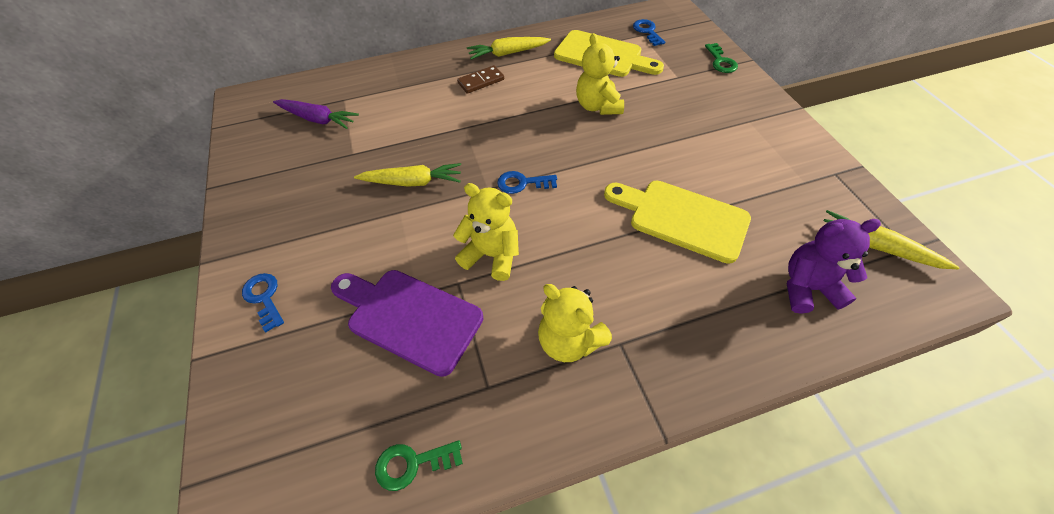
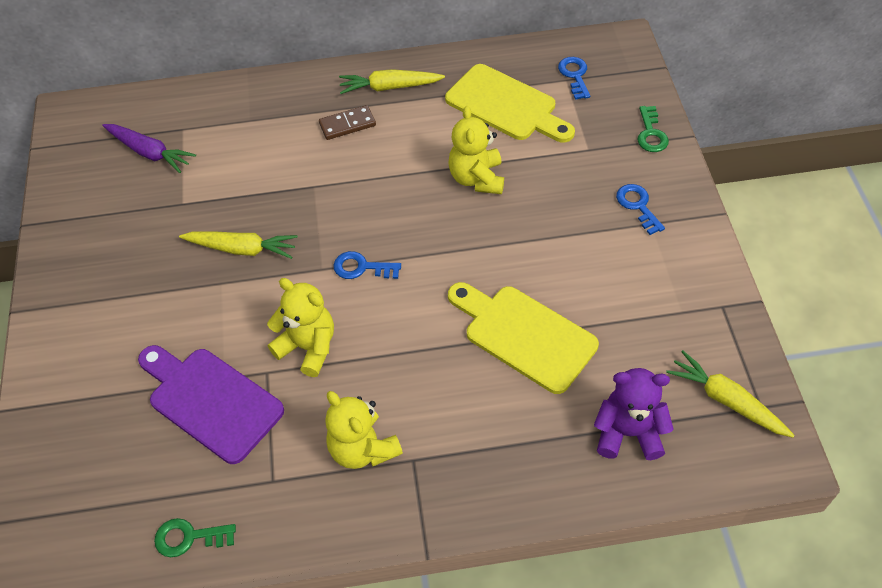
camera: 10 degrees right, 0 degrees up
blue key [242,273,284,332] -> blue key moved to [616,184,665,235]

